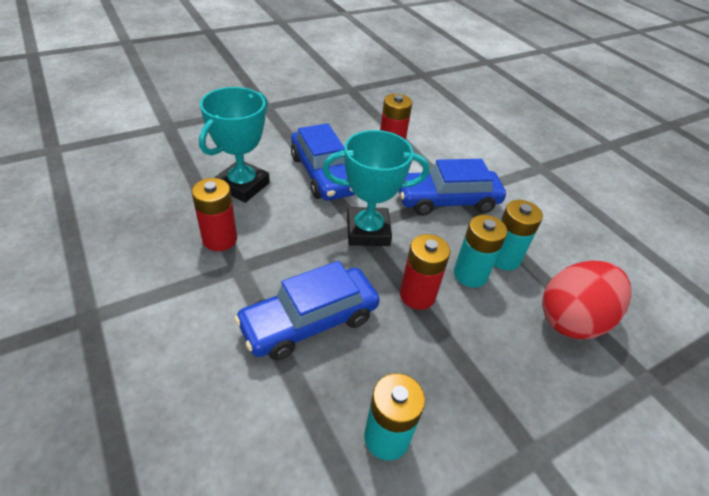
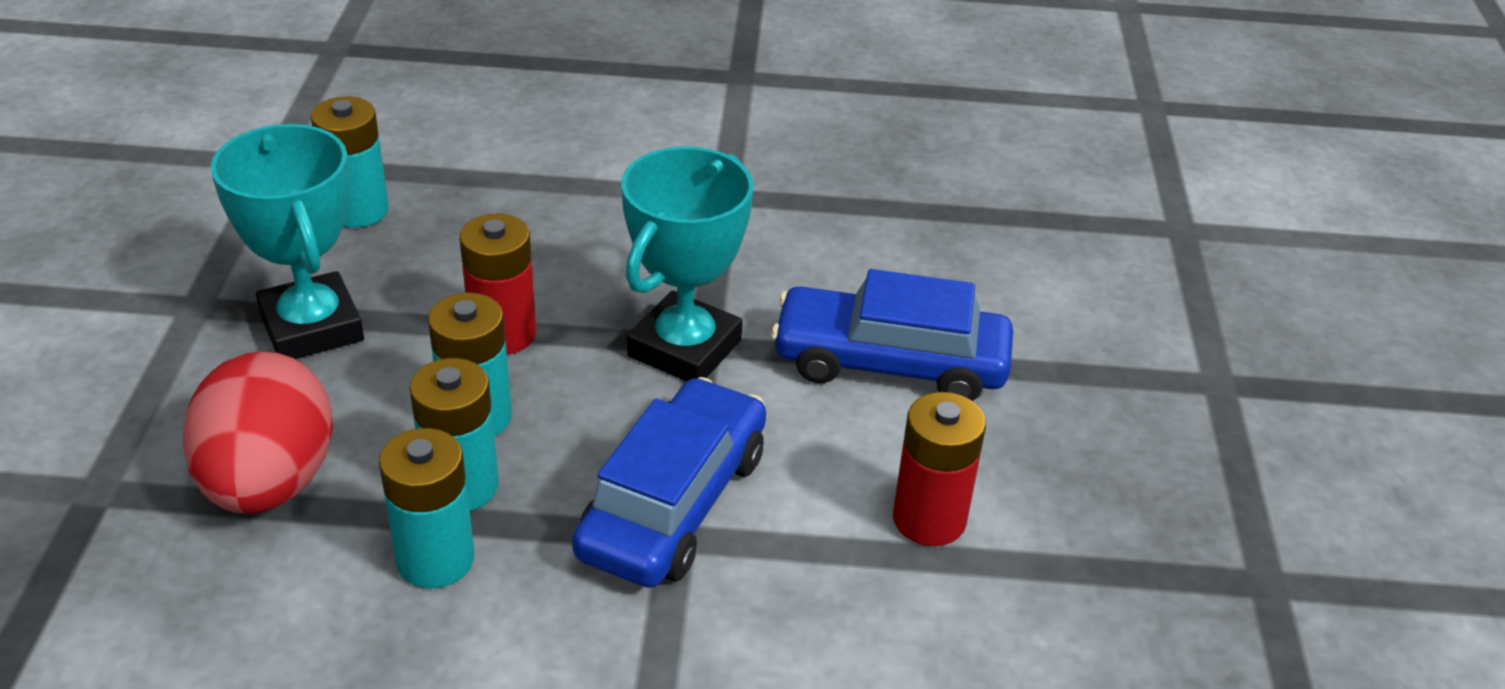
camera: 125 degrees right, 5 degrees down
red battery [191,178,237,251] -> none
turquoise trophy [199,87,270,203] -> turquoise trophy moved to [211,124,364,359]
blue car [234,261,380,360] -> none
none -> turquoise battery [379,428,475,588]

